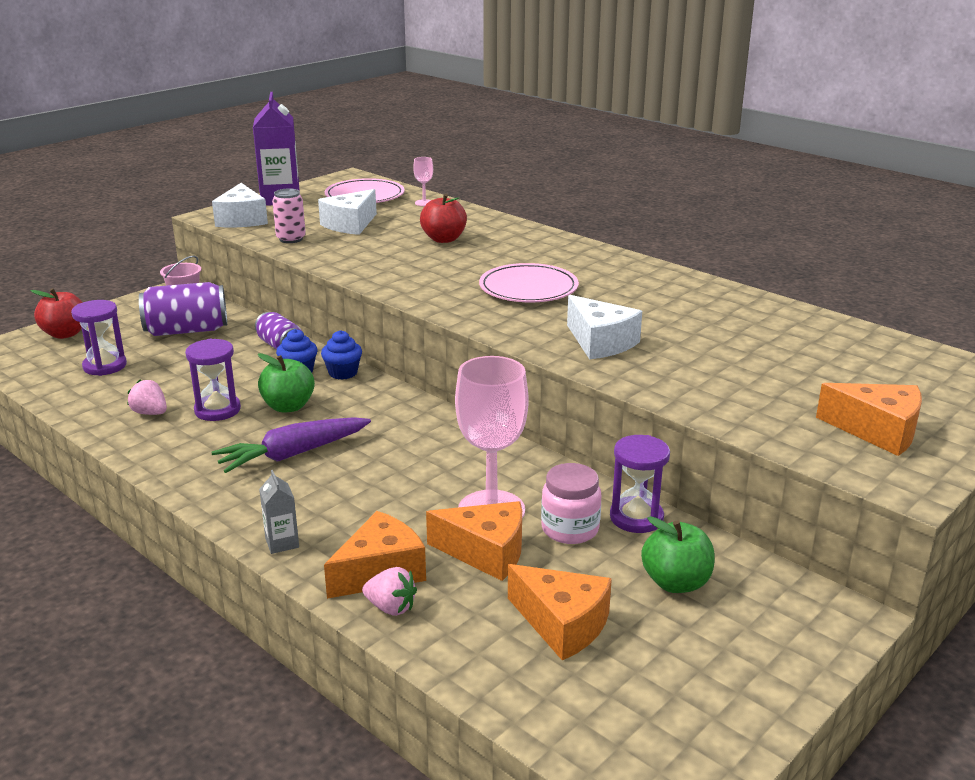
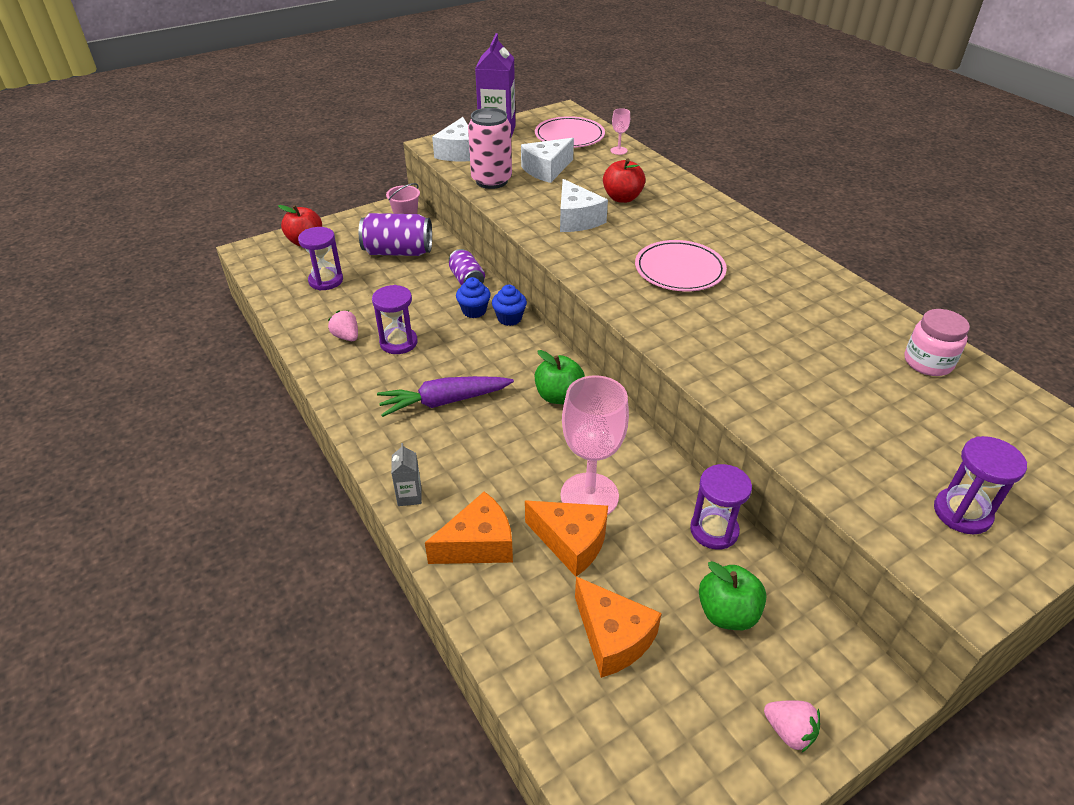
camera: 15 degrees right, 15 degrees up
green apple [258,353,315,412] -> green apple moved to [534,350,585,404]
pink can [272,188,306,243] -> pink can [468,108,512,189], size x1.60
pink strawberry [362,567,417,616] -> pink strawberry moved to [764,700,820,752]
pink jar [541,463,601,544] -> pink jar moved to [905,309,970,376]
white cheese [567,295,642,359] -> white cheese moved to [560,179,608,232]
orange cheese [816,383,922,456] -> purple hourglass [934,436,1027,534]

